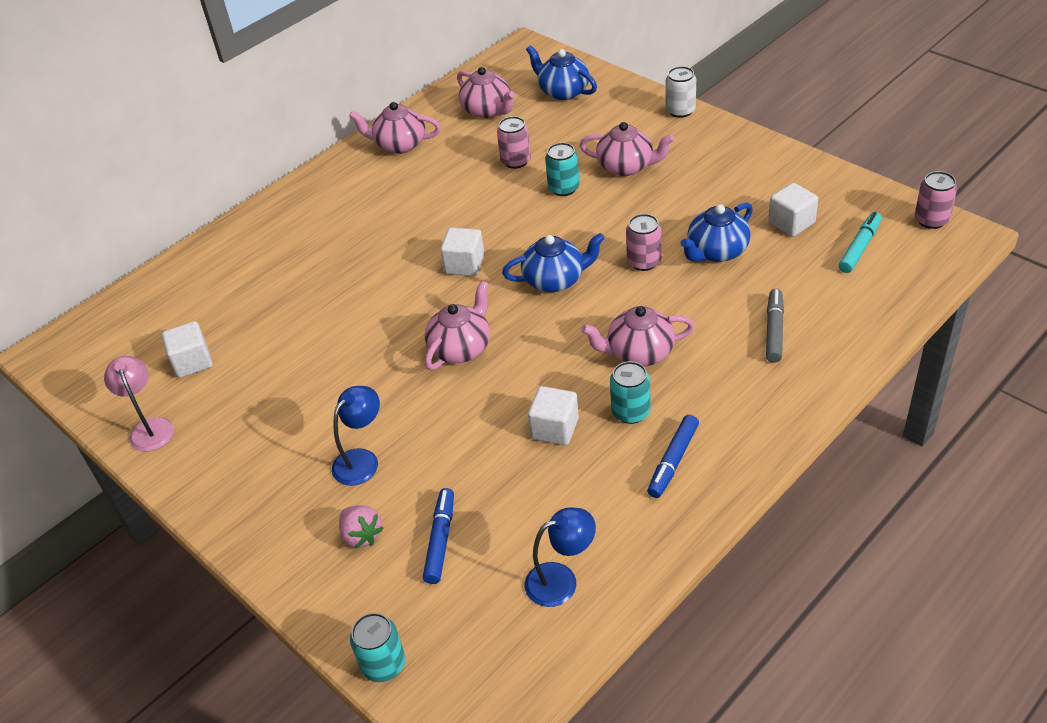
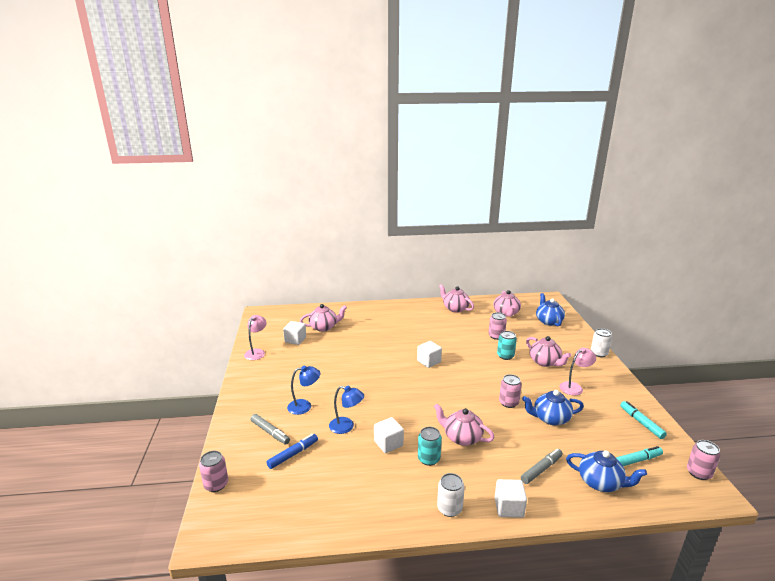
camera: 35 degrees right, 20 degrees down
pink strawberry [339,505,384,549] -> grey marker [251,414,290,444]
turquoise can [350,613,405,682] -> pink can [199,451,228,492]
pink teapot [425,281,490,370] -> pink teapot moved to [300,304,347,332]
blue teapot [502,233,605,292] -> blue teapot moved to [566,451,647,492]
blue lamp [525,507,596,607] -> blue lamp moved to [329,386,364,434]
blue marker [647,415,699,498] -> none
white cube [768,183,818,237] -> white cube moved to [495,479,527,518]
none -> white can [437,473,465,517]
none -> pink lamp [559,348,596,396]
none -> turquoise marker [620,401,667,439]

